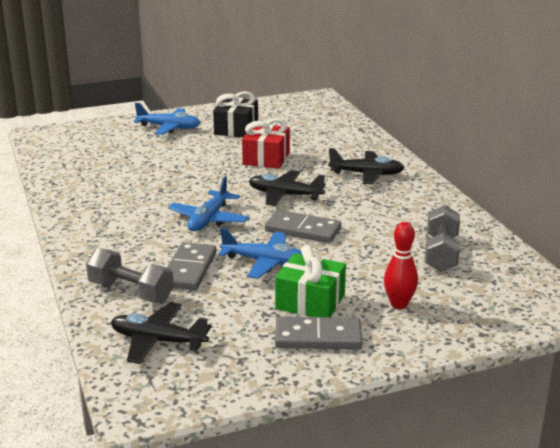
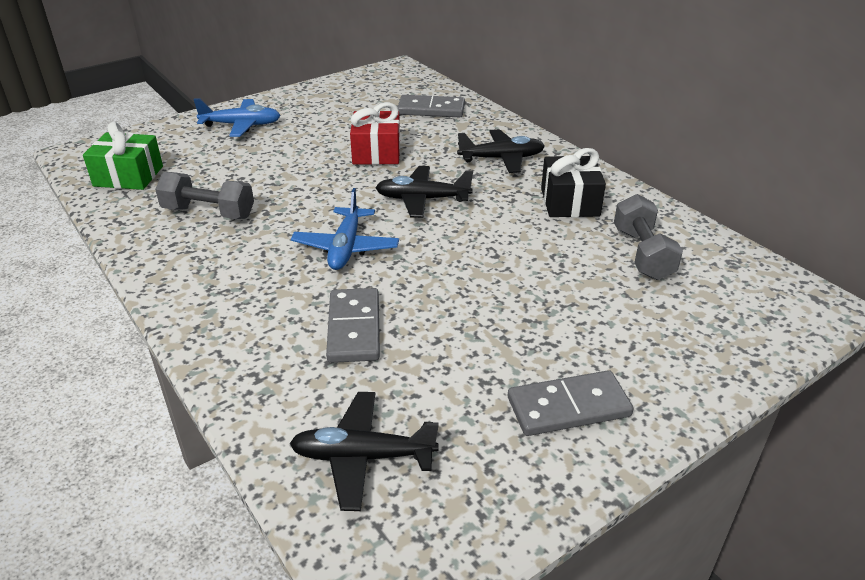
camera: 15 degrees left, 10 degrees up
grey dumbbell [86,248,174,303] -> grey dumbbell moved to [155,172,254,219]
black gift [213,91,258,137] -> black gift moved to [541,148,606,217]
blue plane [218,228,302,279] -> none
grey domino [265,210,341,243] -> grey domino moved to [397,95,465,117]
green gift [275,245,346,317] -> green gift moved to [83,122,163,190]
red bowling pin [384,222,418,309] -> none

